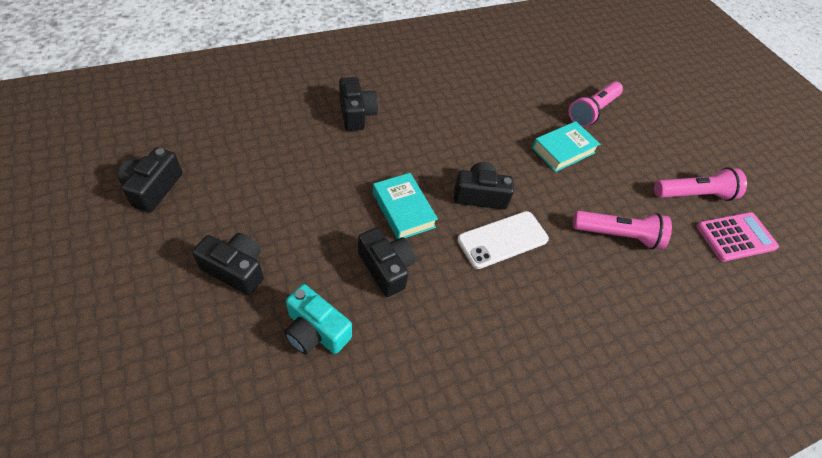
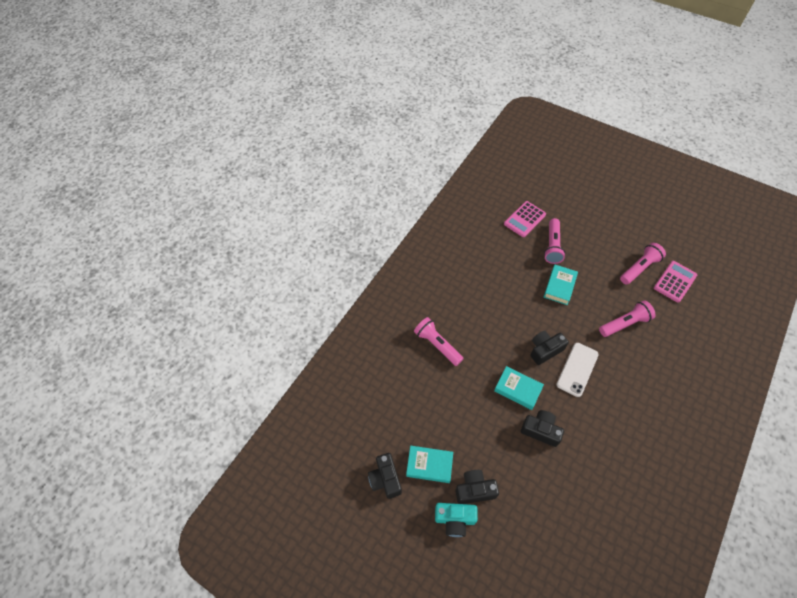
camera: 25 degrees left, 5 degrees up
turquoise camera [284,284,352,355] -> turquoise camera moved to [435,503,478,537]
black camera [339,77,378,131] -> pink flashlight [414,317,464,366]
none -> turquoise book [406,446,453,483]
none -> pink calculator [504,201,546,237]

